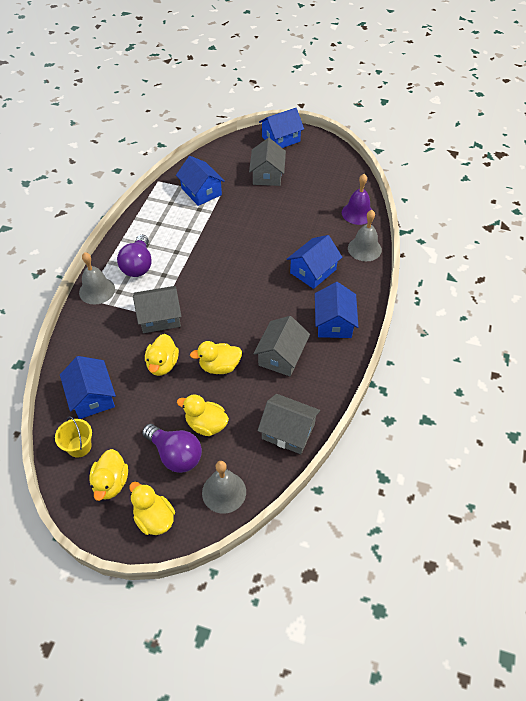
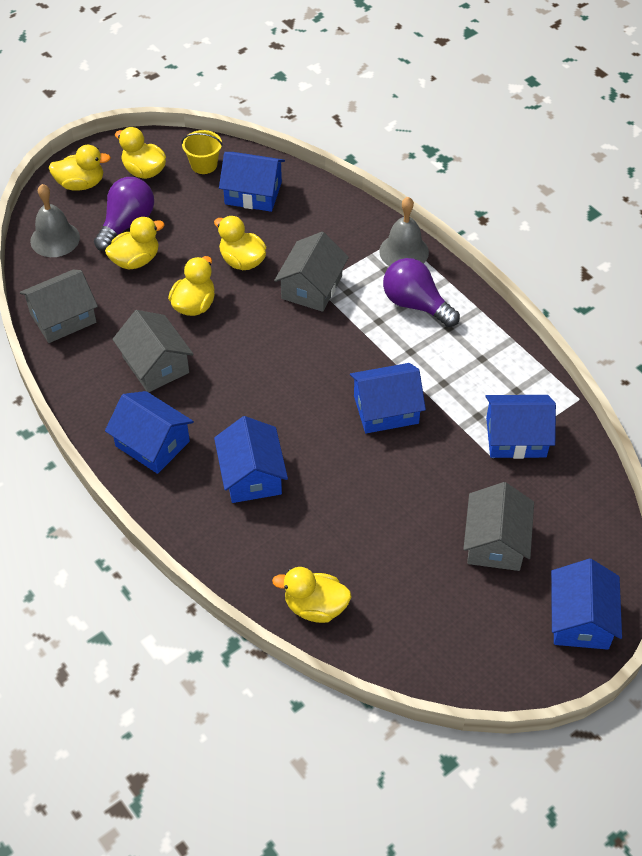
camera: 125 degrees right, 0 degrees up
purple light bulb [142,424,202,473] -> purple light bulb turned 135 degrees clockwise [94,177,154,251]
grey house [249,138,286,186] -> grey house turned 60 degrees clockwise [463,482,534,571]
purple bell [342,174,372,225] -> yellow duck [272,567,351,623]
grey bell [348,210,382,261] -> none
none -> blue house [350,363,426,433]

